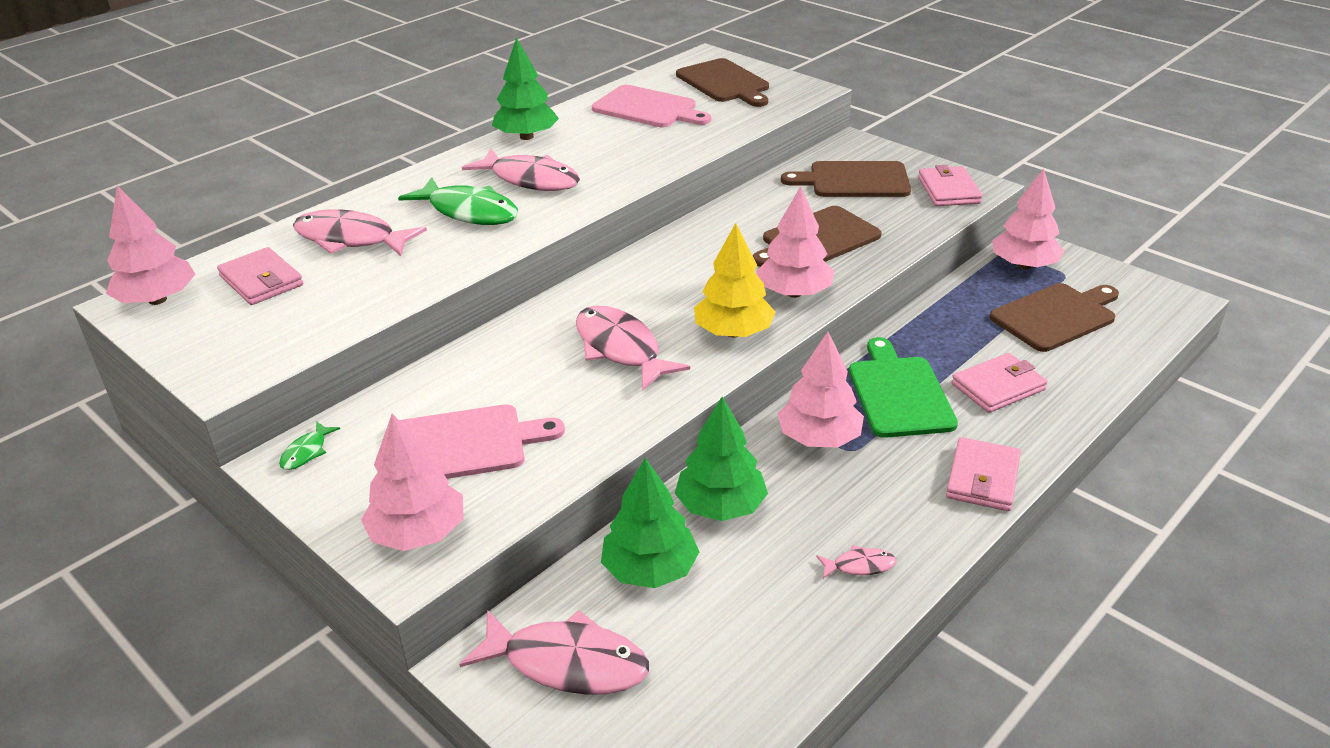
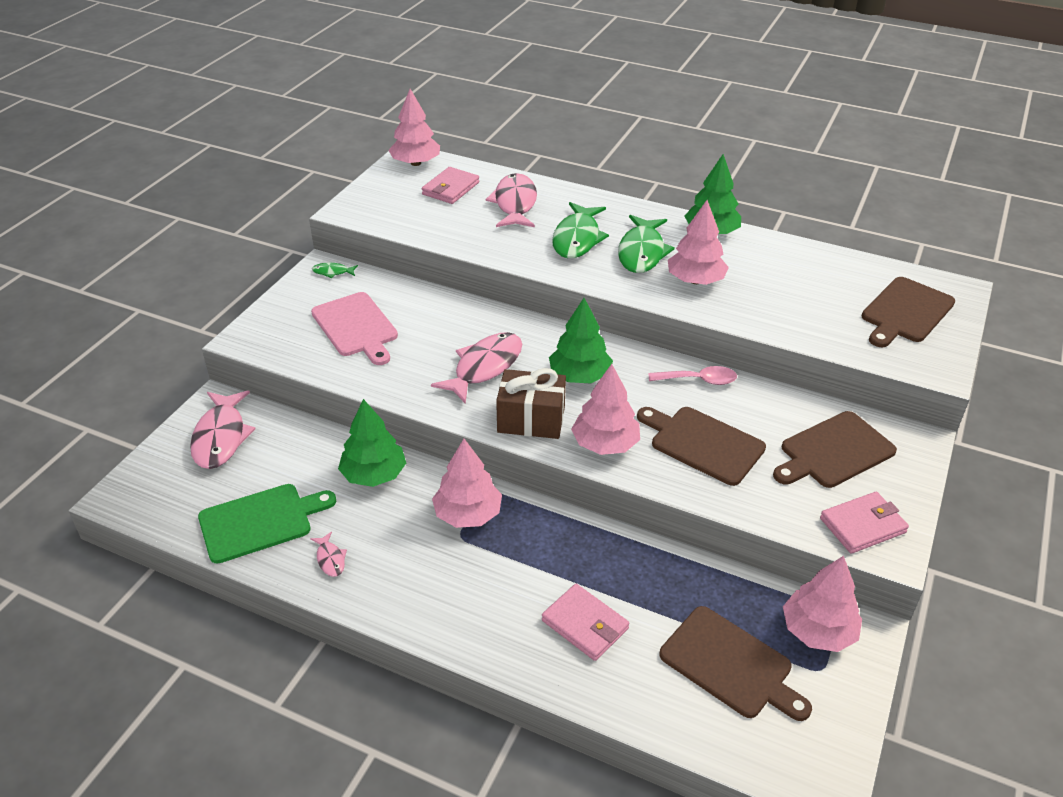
camera: 70 degrees right, 5 degrees up
pink tree [361,414,464,551] -> pink tree moved to [668,200,729,285]
pink fish [462,149,580,191] -> green fish [618,215,675,273]
pink cutting board [592,85,711,127] -> none
green tree [601,458,699,588] -> green tree moved to [549,298,613,383]
yellow tree [694,223,775,337] -> brown gift [496,368,566,439]
brown cutting board [781,161,911,197] -> brown cutting board turned 105 degrees counterclockwise [773,411,897,488]
green cutting board [849,337,958,438] -> green cutting board moved to [198,484,336,564]
pink wallet [946,437,1021,511] -> none
none -> pink spoon [648,366,737,385]

